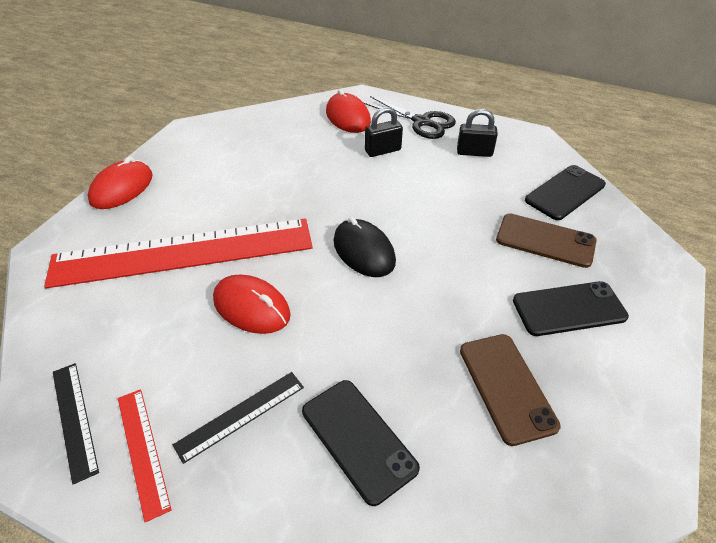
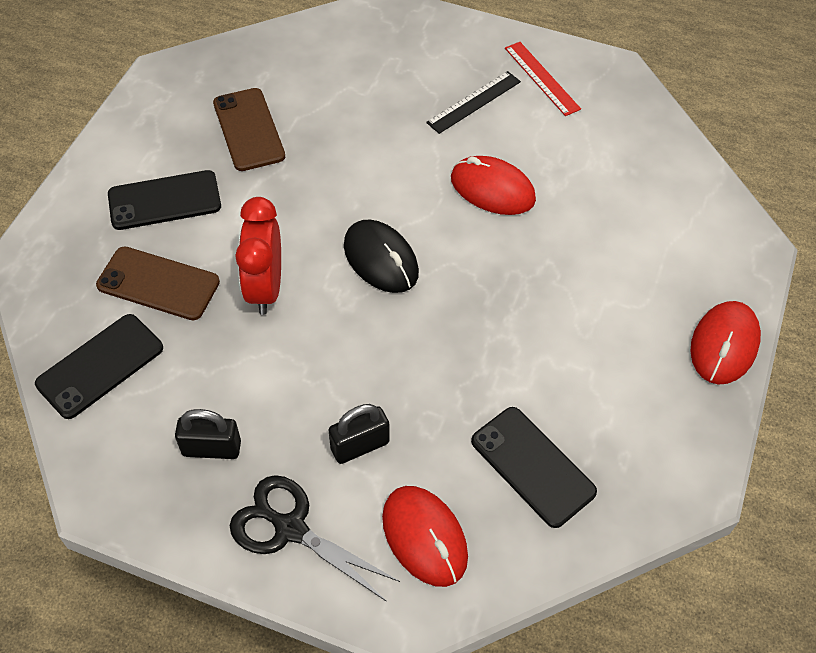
camera: 175 degrees right, 10 degrees up
red ruler [44,218,313,288] -> none
black ruler [53,363,99,485] -> none
black phone [302,380,420,506] -> black phone moved to [471,407,597,528]
none -> red clock [235,197,281,315]

